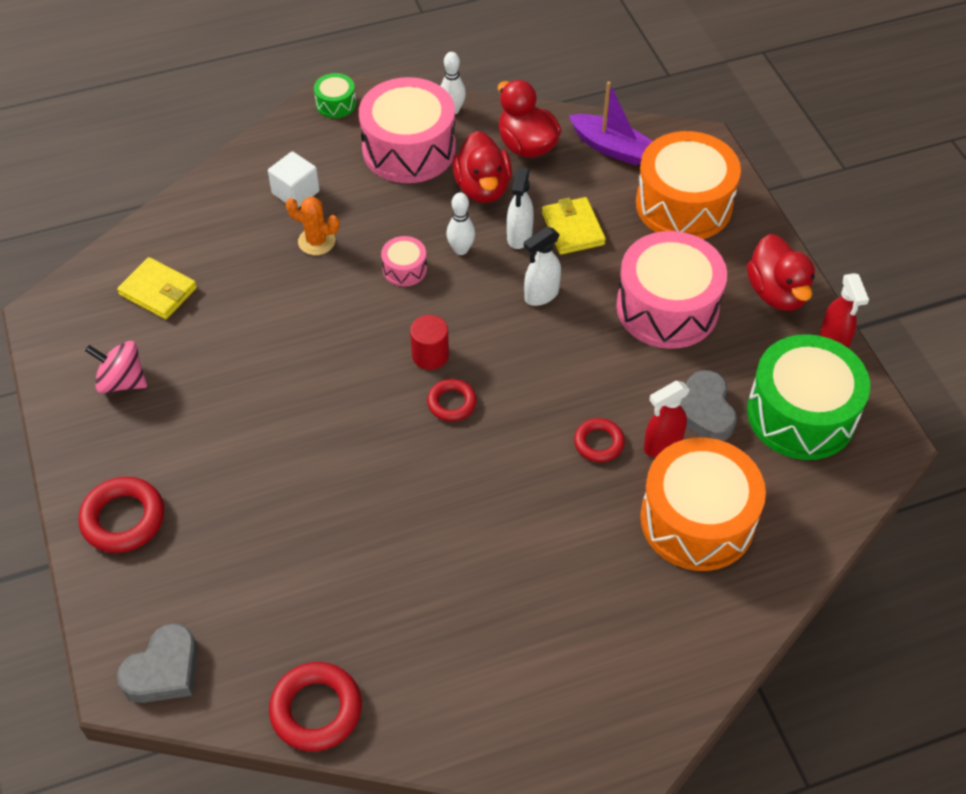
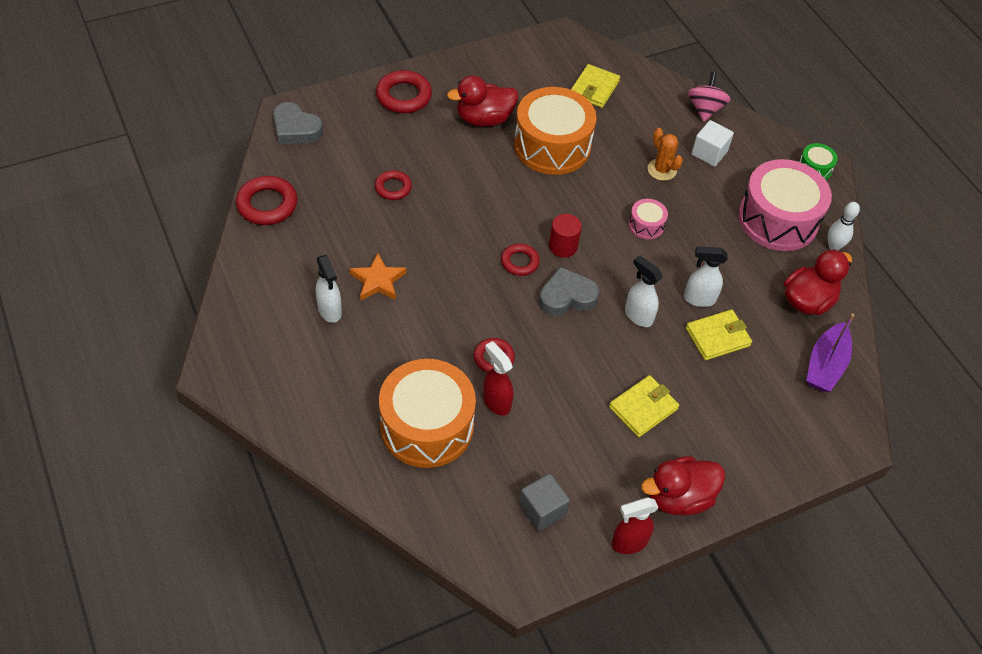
camera: 80 degrees right, 0 degrees up
pink spinning top [85,341,147,393] -> pink spinning top moved to [688,72,731,122]
orange cactus [286,197,340,255] -> orange cactus turned 45 degrees counterclockwise [648,128,683,181]
white bowling pin [446,193,475,255] -> none
red duck [452,131,512,203] -> red duck moved to [447,75,518,127]
pink drum [616,231,727,349] -> yellow wallet [609,375,679,437]
orange drum [636,131,741,239] -> orange drum moved to [514,87,596,175]
grey heart [680,370,737,441] -> grey heart moved to [539,267,599,316]
green drum [747,334,870,460] -> grey cube [519,474,570,531]
none -> white spray bottle [316,255,342,323]
none -> orange star [350,253,406,300]
none -> red ring [375,170,412,200]

